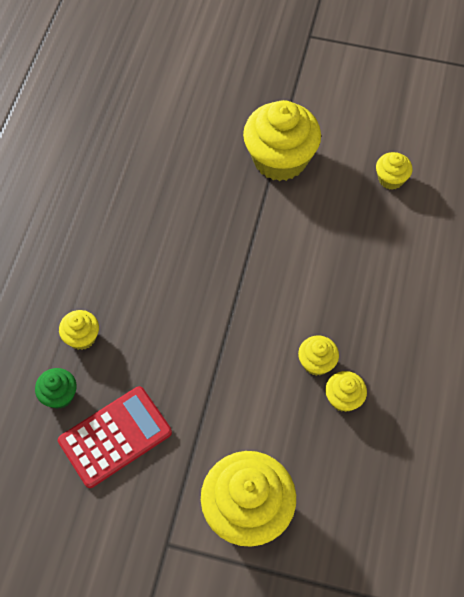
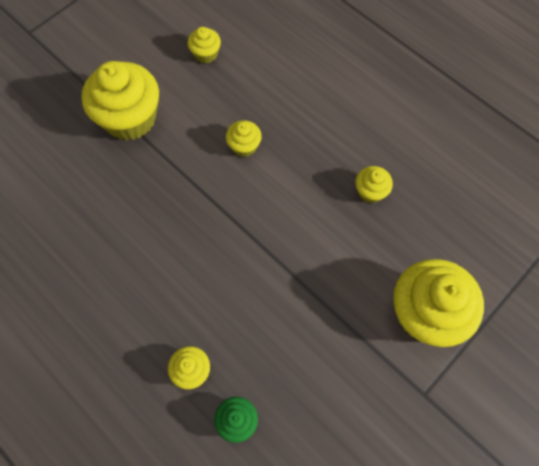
camera: 60 degrees left, 5 degrees up
red calculator [58,386,172,488] -> none
yellow cupcake [298,336,339,376] -> yellow cupcake moved to [226,120,262,157]

